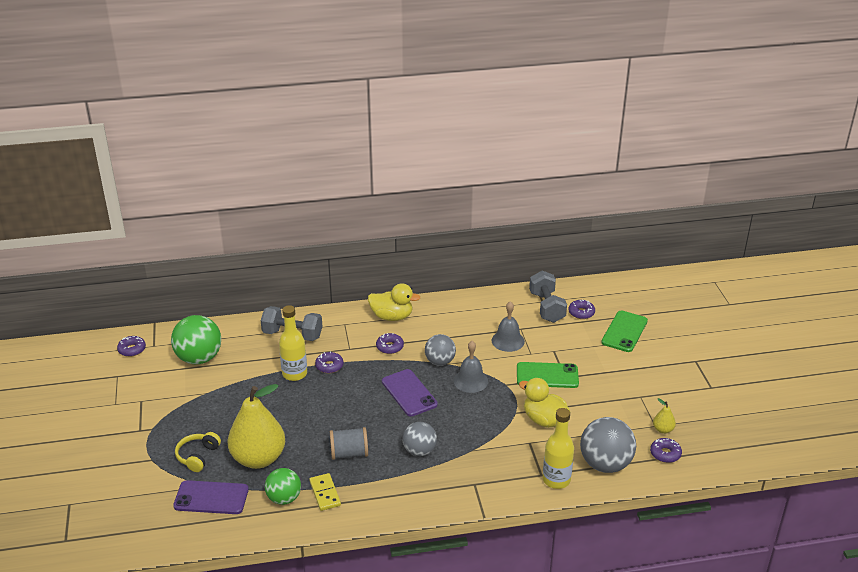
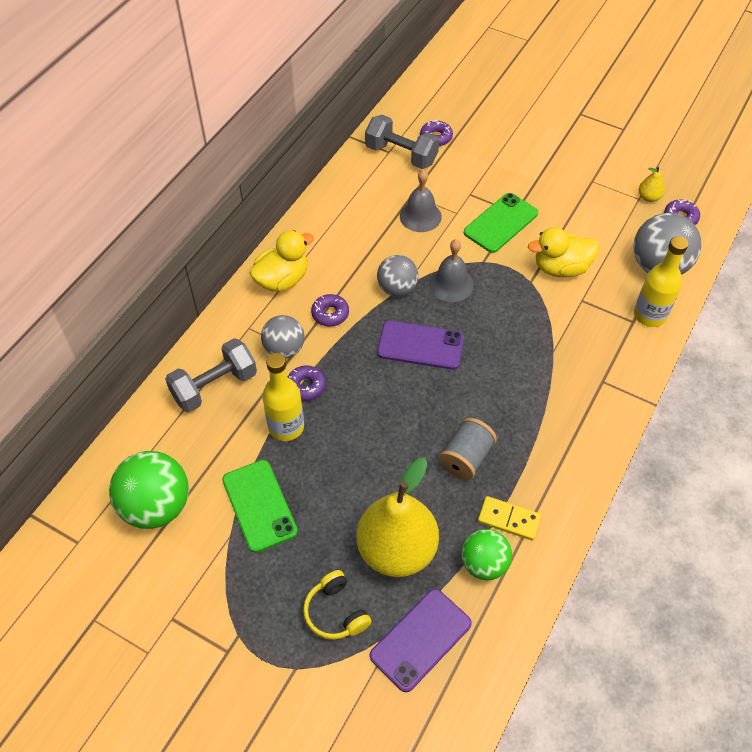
camera: 50 degrees left, 20 degrees up
purple donut [117,336,146,357] -> none
grey ball [402,422,437,456] -> grey ball moved to [261,315,305,358]
green phone [601,311,648,352] -> green phone moved to [222,460,298,553]

